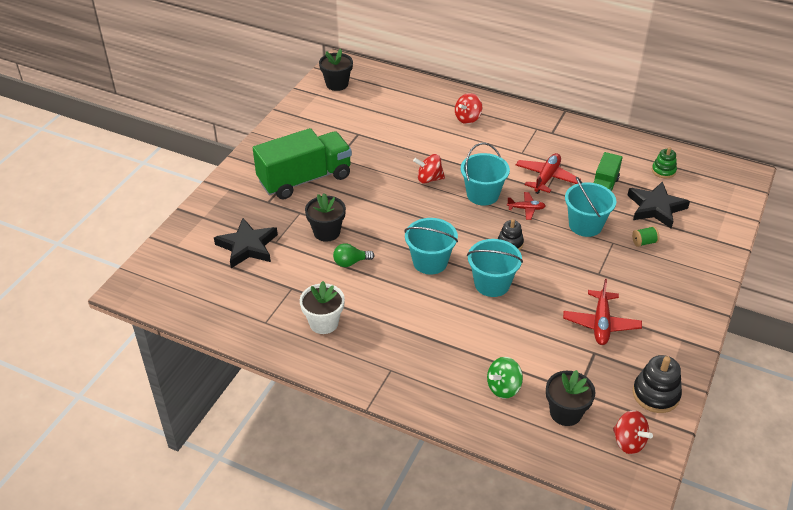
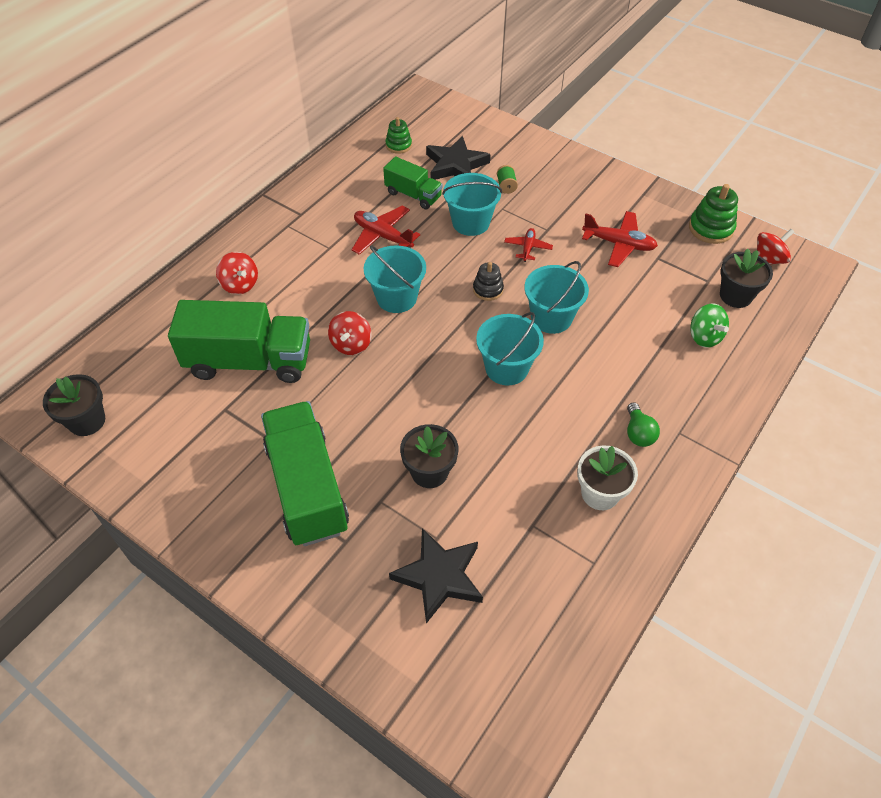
camera: 80 degrees left, 10 degrees up
green light bulb [333,243,375,267] -> green light bulb moved to [627,402,660,447]
red plane [507,192,546,220] -> red plane moved to [504,228,553,262]
black stacking toy [633,355,682,413] -> green stacking toy [689,184,738,244]
none -> green truck [168,300,310,383]

